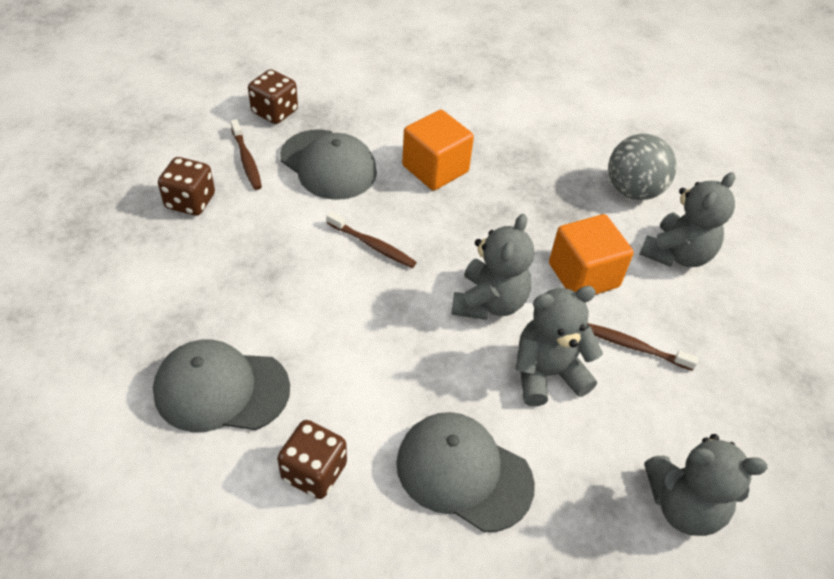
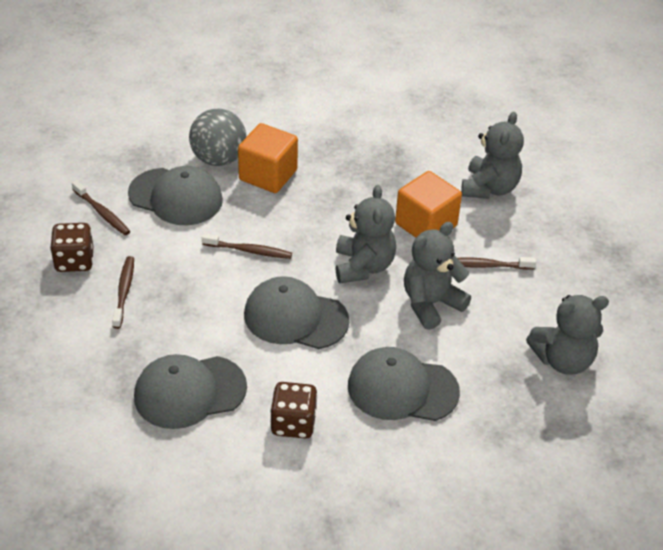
camera: 20 degrees left, 5 degrees down
brown dice [248,69,298,124] -> none
grey ball [608,134,677,200] -> grey ball moved to [189,108,247,166]
none -> brown toothbrush [112,256,134,329]
none -> grey cap [244,276,349,349]

